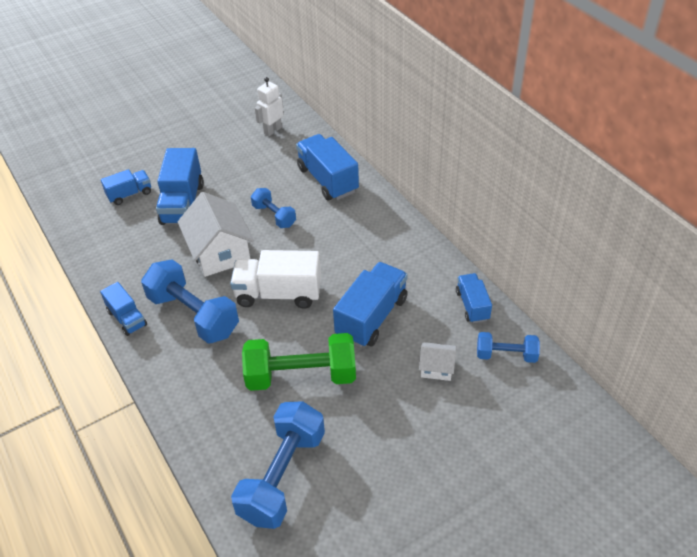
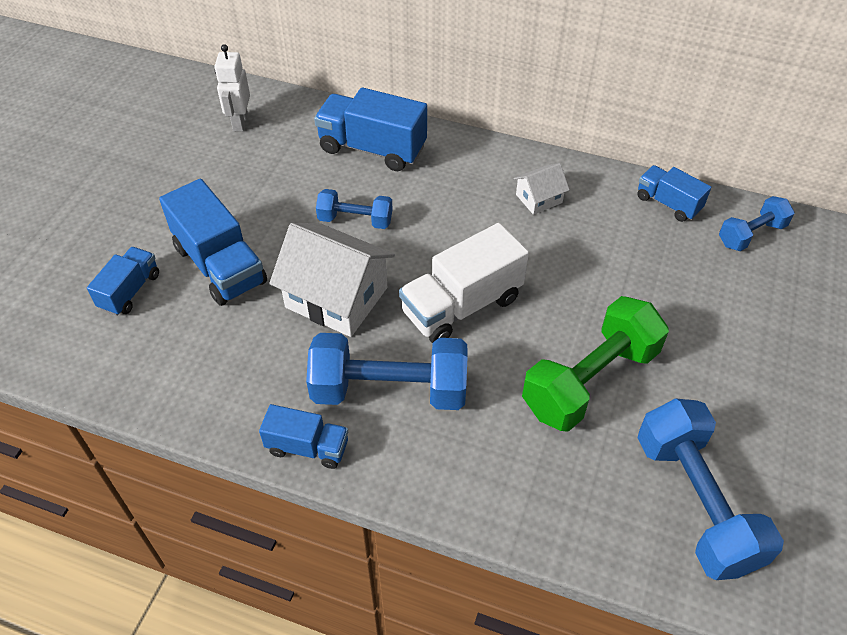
camera: 40 degrees left, 5 degrees up
blue truck [333,262,408,347] -> none
white house [419,342,456,381] -> white house moved to [514,163,569,215]

